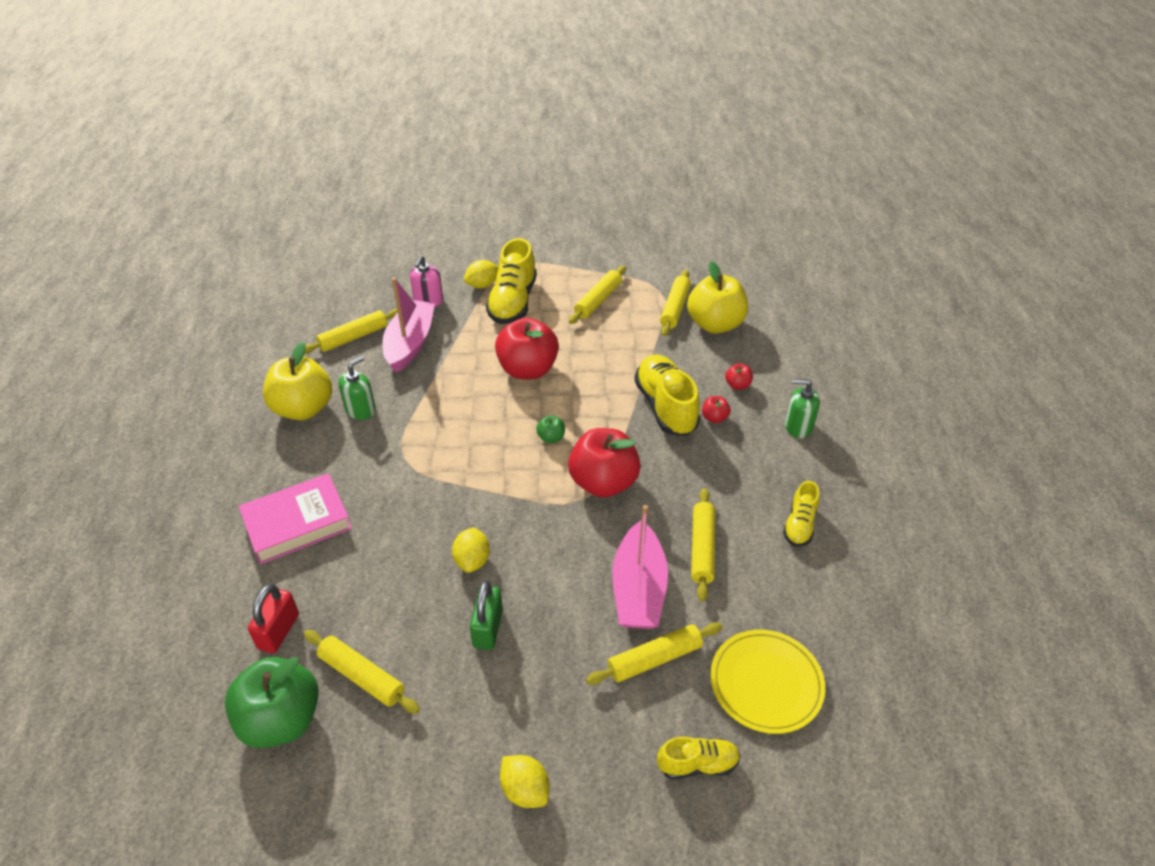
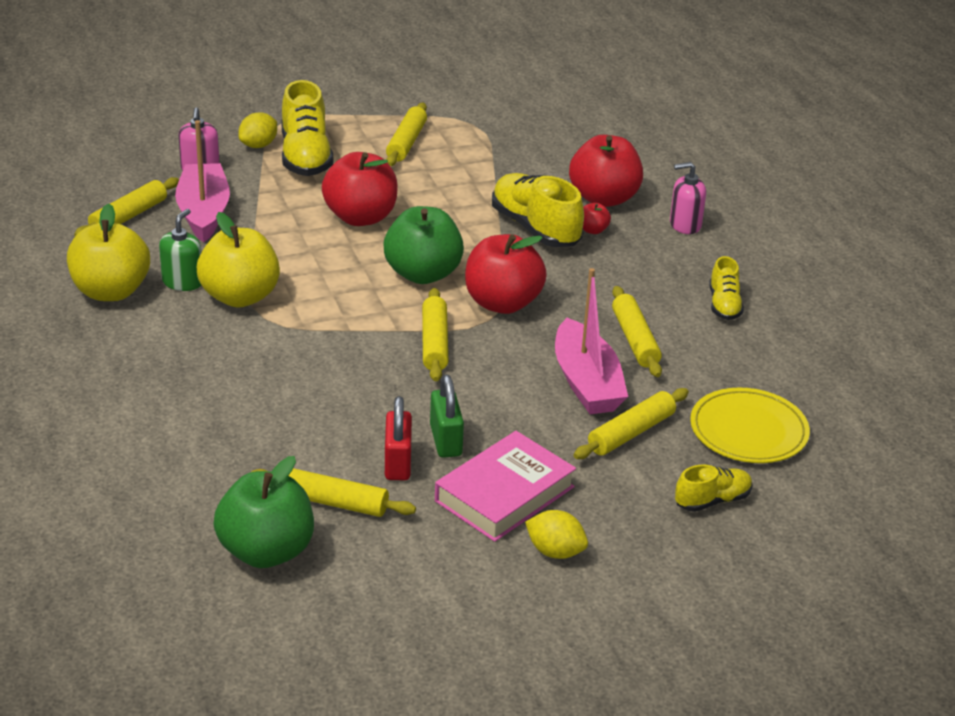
camera: 20 degrees left, 10 degrees down
pink book [239,473,352,564] -> pink book moved to [435,431,576,542]
red padlock [248,584,299,653] -> red padlock moved to [385,396,412,480]
yellow lemon [452,528,490,573] -> none
green apple [536,415,565,443] -> green apple [383,206,464,284], size x2.34
yellow rolling pin [660,270,691,336] -> yellow rolling pin moved to [422,288,448,381]
yellow apple [687,262,748,334] -> yellow apple moved to [197,212,280,307]
red apple [725,363,753,390] -> red apple [569,135,643,207], size x2.34
green soap dispenser [785,379,820,438] -> pink soap dispenser [670,162,706,234]

